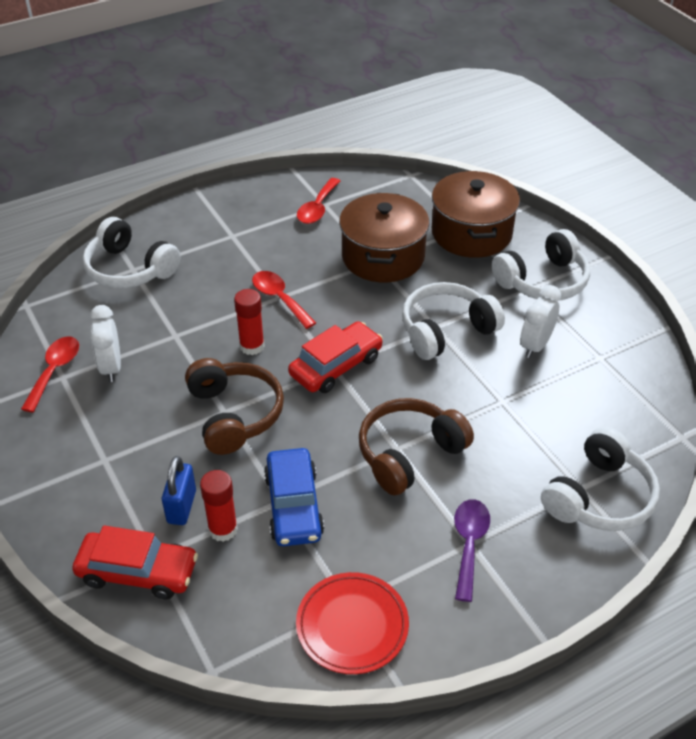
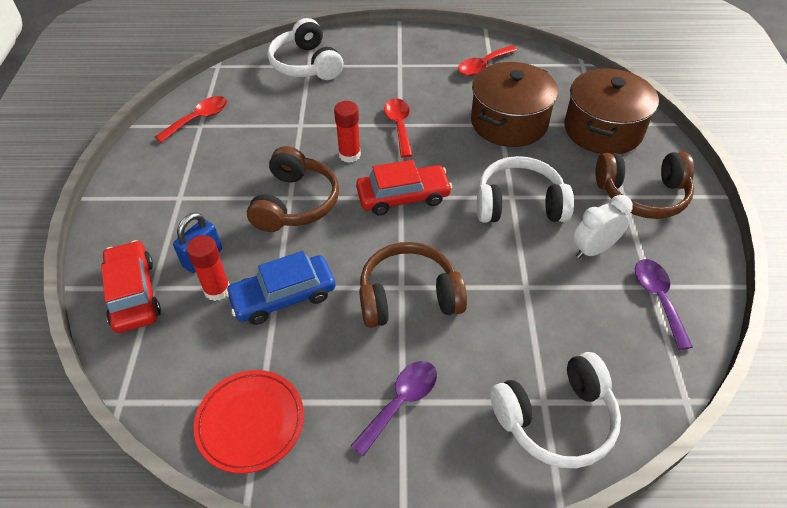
camera: 30 degrees right, 5 degrees up
red car [72,526,198,599] -> red car turned 150 degrees counterclockwise [101,240,161,333]
white clock [90,305,121,382] -> none
blue car [264,448,324,546] -> blue car turned 45 degrees clockwise [225,251,336,325]
white headphones [492,229,590,301] -> brown headphones [595,152,694,219]
none -> purple spoon [635,259,693,350]

